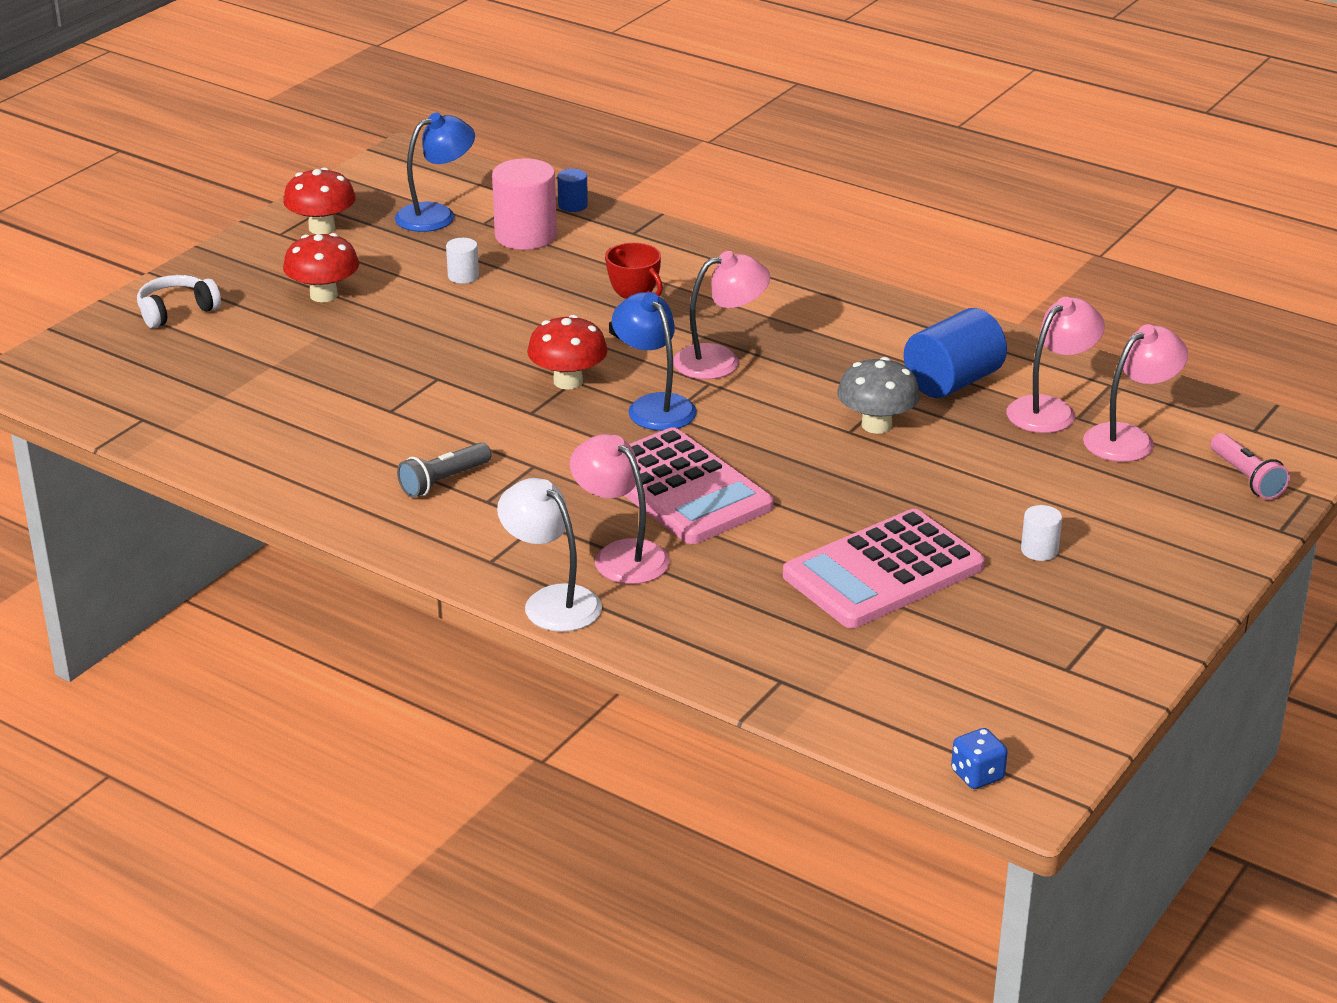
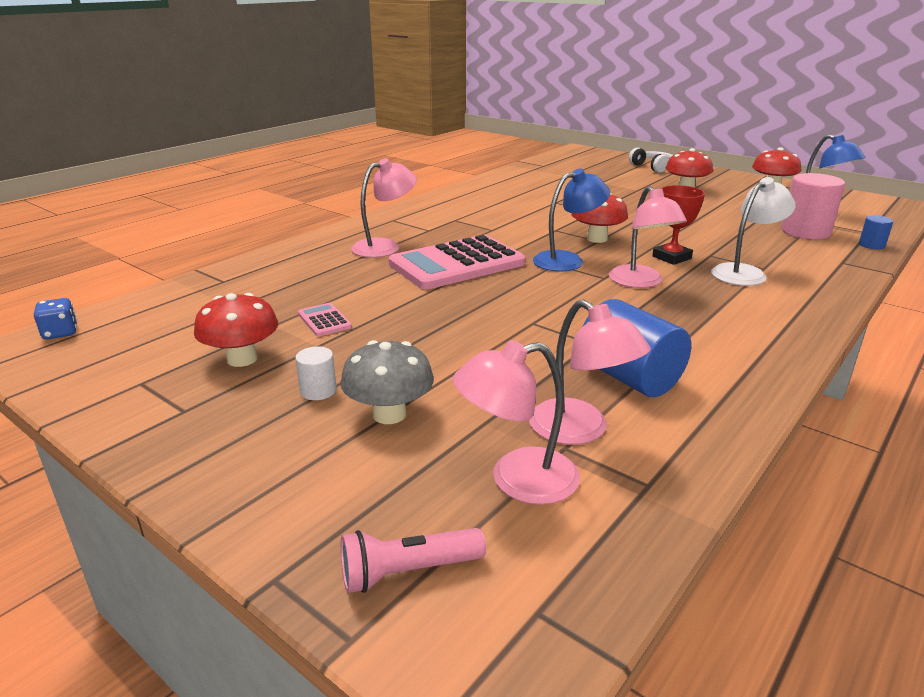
camera: 95 degrees right, 5 degrees down
grey flashlight [397,442,491,498] -> none
white cylinder [446,238,479,284] -> none
white lamp [497,478,602,632] -> white lamp moved to [711,177,796,286]
pink calculator [783,509,985,628] -> pink calculator [298,303,352,336], size x0.41
grey mushroom [837,357,920,434] -> grey mushroom moved to [340,340,434,424]
pink lamp [1083,324,1188,462] -> pink lamp turned 105 degrees clockwise [453,340,580,505]
none -> red mushroom [194,293,278,367]

